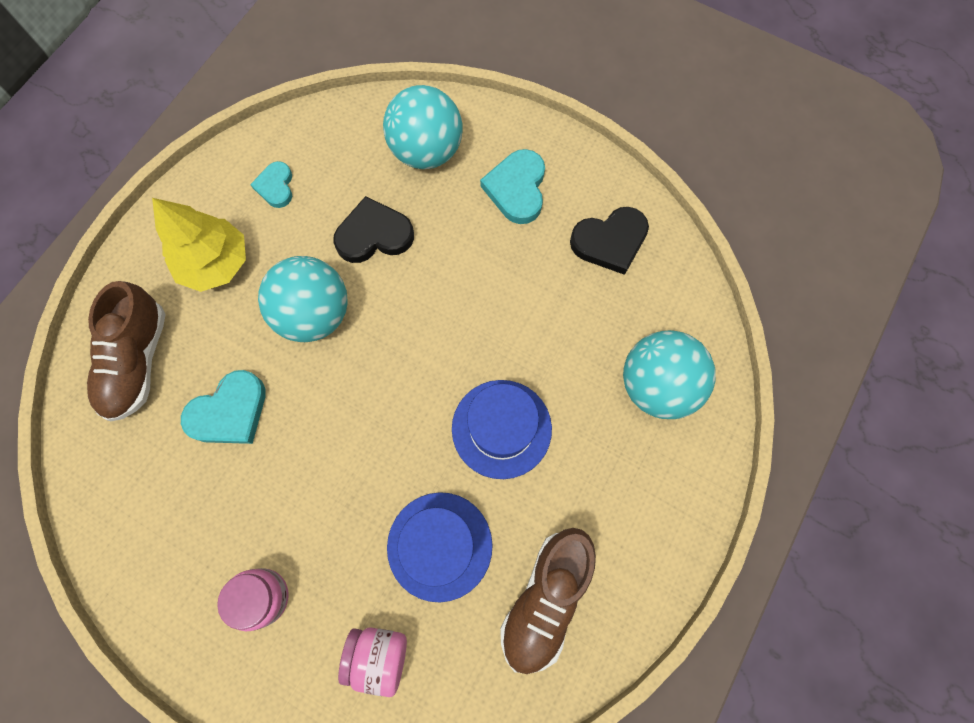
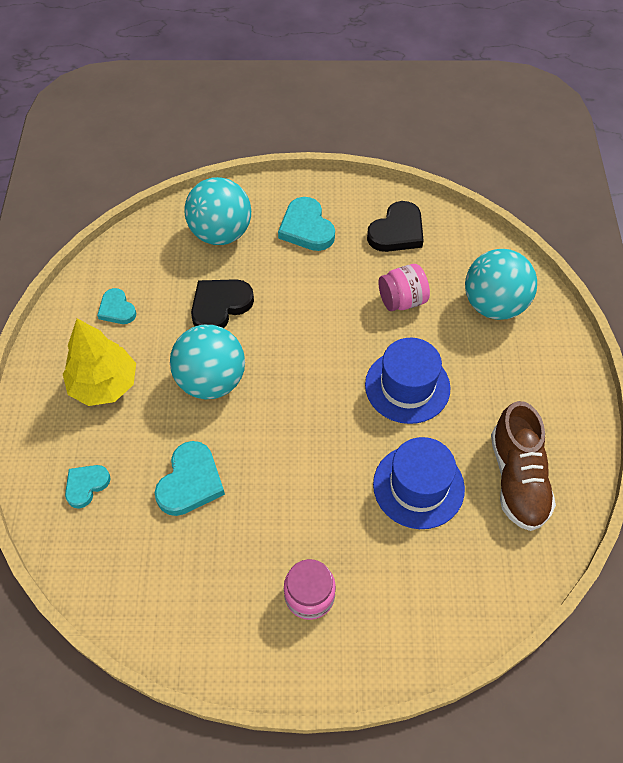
camera: 30 degrees left, 15 degrees down
brown shoe [87,281,166,421] -> turquoise heart [65,465,111,508]
pink jar [338,628,407,697] -> pink jar moved to [378,264,430,311]

